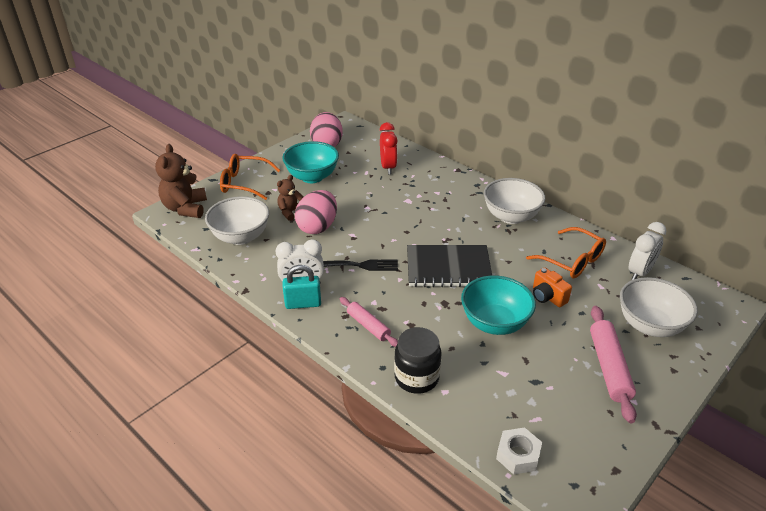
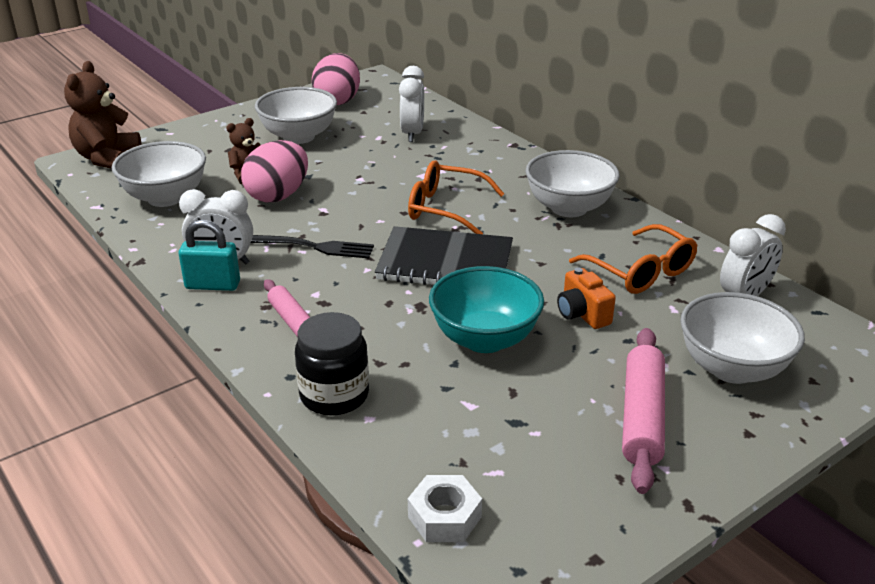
camera: 10 degrees right, 5 degrees down
orange glasses [220,154,280,200] -> orange glasses moved to [408,160,504,234]
turquoise bowl [282,141,339,183] -> white bowl [255,87,337,144]
red clock [380,122,397,174] -> white clock [399,66,424,142]

